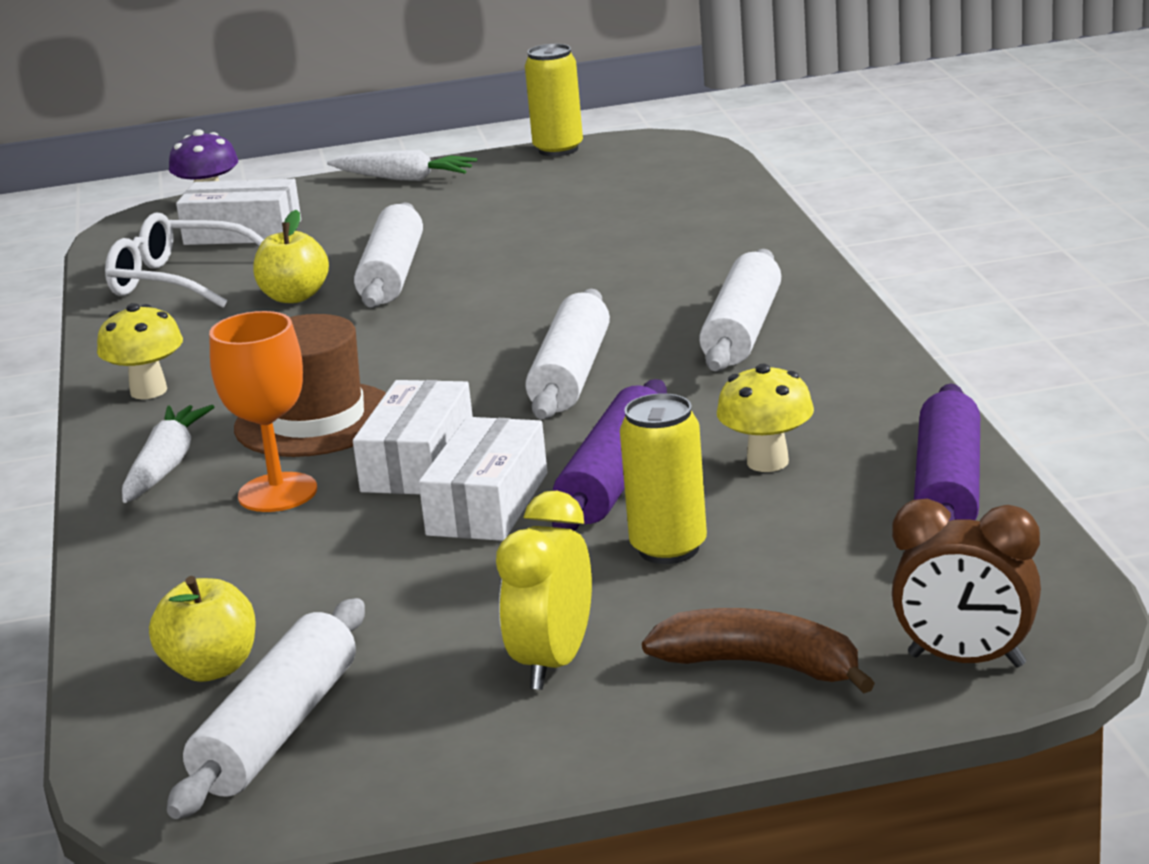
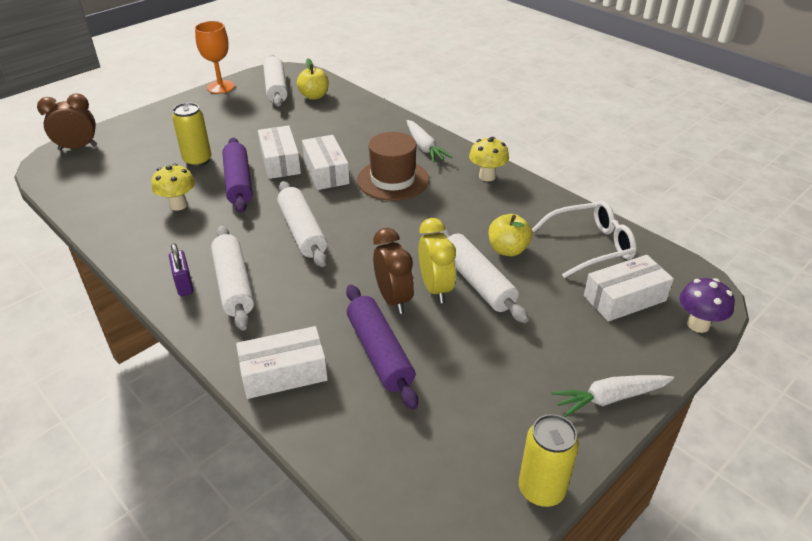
camera: 145 degrees right, 15 degrees up
orange goblet [209,311,317,512] -> orange goblet moved to [195,21,235,94]
yellow clock [496,490,592,690] -> yellow clock moved to [419,218,456,303]
brown banana [642,608,875,693] -> none
purple rolling pin [914,384,980,521] -> purple rolling pin moved to [346,285,418,410]
none -> purple padlock [169,243,193,296]
none -> white box [236,326,328,399]
none -> brown clock [373,228,414,314]

